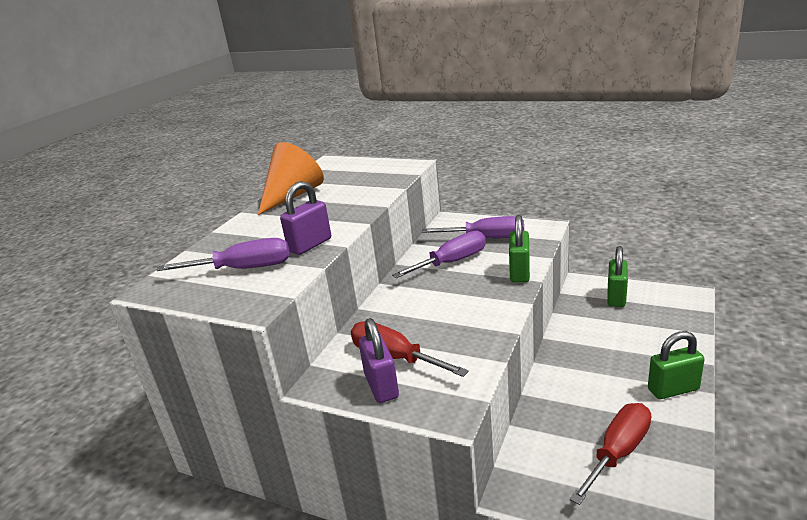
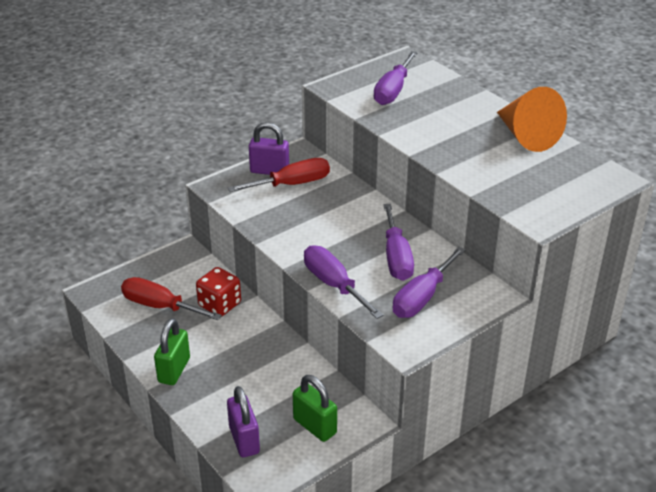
camera: 115 degrees right, 10 degrees up
purple padlock [280,181,331,255] -> purple padlock moved to [227,386,260,458]
green padlock [509,215,530,283] -> purple screwdriver [304,245,383,319]
red screwdriver [570,403,652,505] -> red screwdriver turned 135 degrees clockwise [121,277,222,320]
none -> red dice [196,267,241,317]

